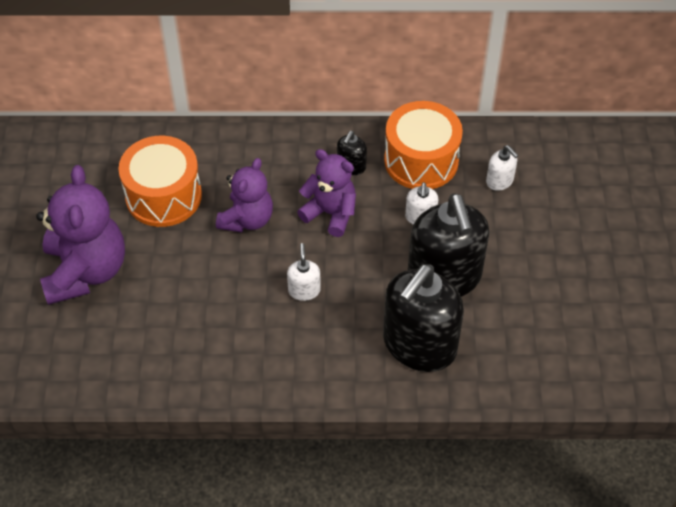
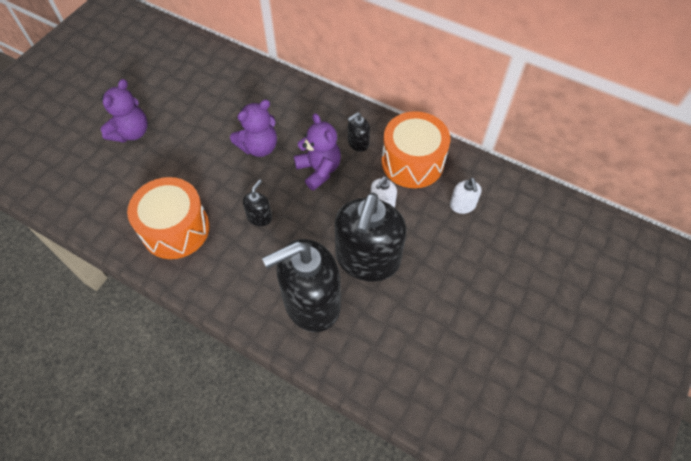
camera: 30 degrees right, 5 degrees up
purple teddy bear [36,165,125,305] -> purple teddy bear [101,79,148,143], size x0.63
orange drum [119,136,202,227] -> orange drum moved to [127,177,210,259]
white soap dispenser [287,243,321,301] -> black soap dispenser [243,179,272,226]

